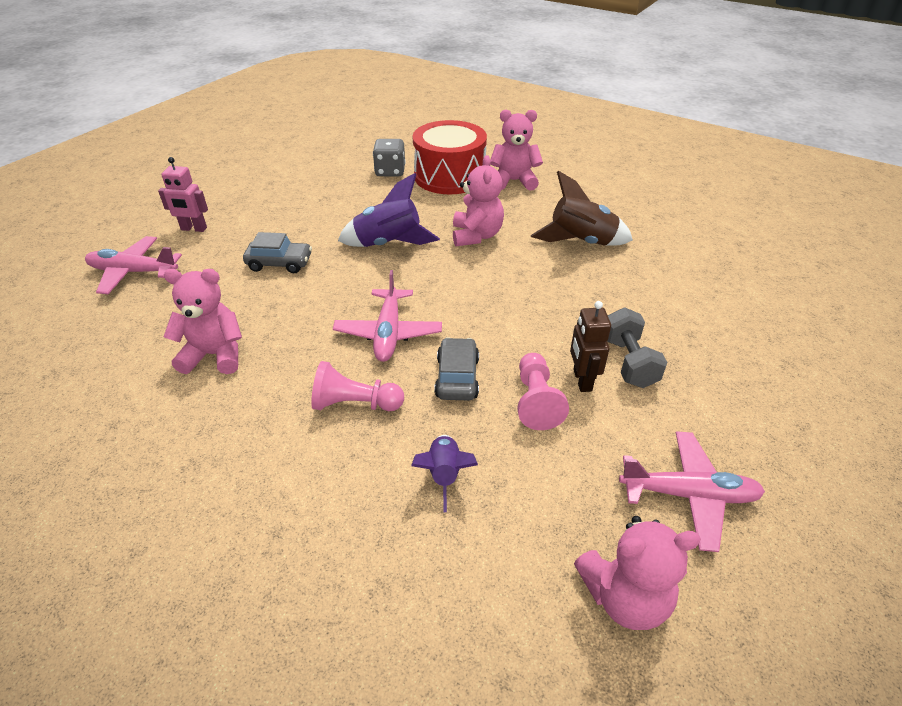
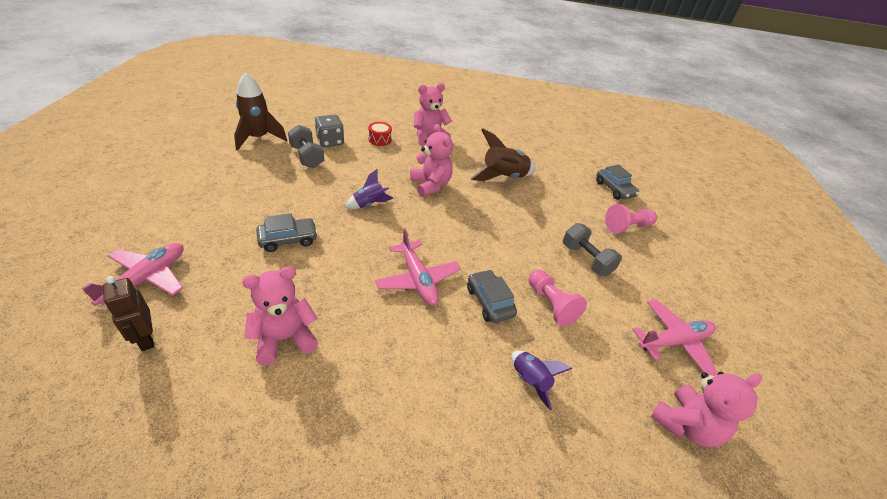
camera: 30 degrees left, 0 degrees up
pink plane [85,236,182,294] -> pink plane turned 135 degrees clockwise [82,243,184,307]
pink robot [158,157,208,232] -> none
pink pawn [311,361,404,411] -> pink pawn moved to [605,204,657,233]
purple rocket [338,173,440,247] -> purple rocket [345,169,393,209], size x0.60
red drum [413,120,487,194] -> red drum [368,122,392,146], size x0.41
brown robot [570,301,611,392] -> brown robot moved to [103,276,154,351]
none -> brown rocket [234,72,287,150]
none -> grey dumbbell [288,125,324,168]
none -> grey car [596,165,639,200]

